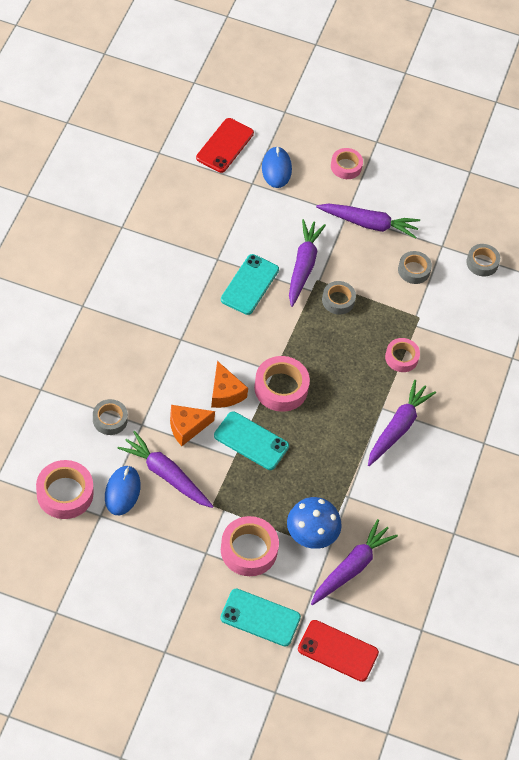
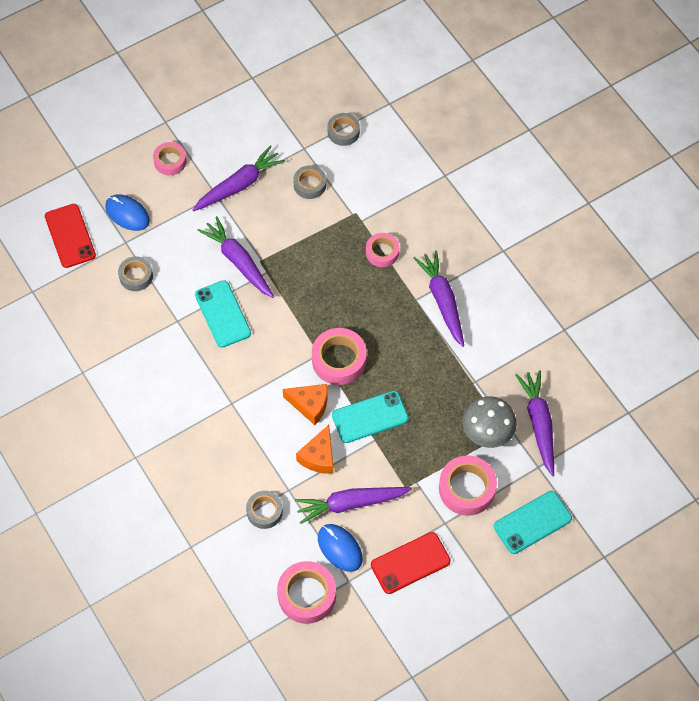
camera: 45 degrees left, 5 degrees up
blue mushroom [287,497,342,549] -> grey mushroom [462,396,517,448]
red phone [298,620,379,682] -> red phone moved to [371,532,451,594]
grey tape [322,281,356,315] -> grey tape moved to [118,256,153,291]

